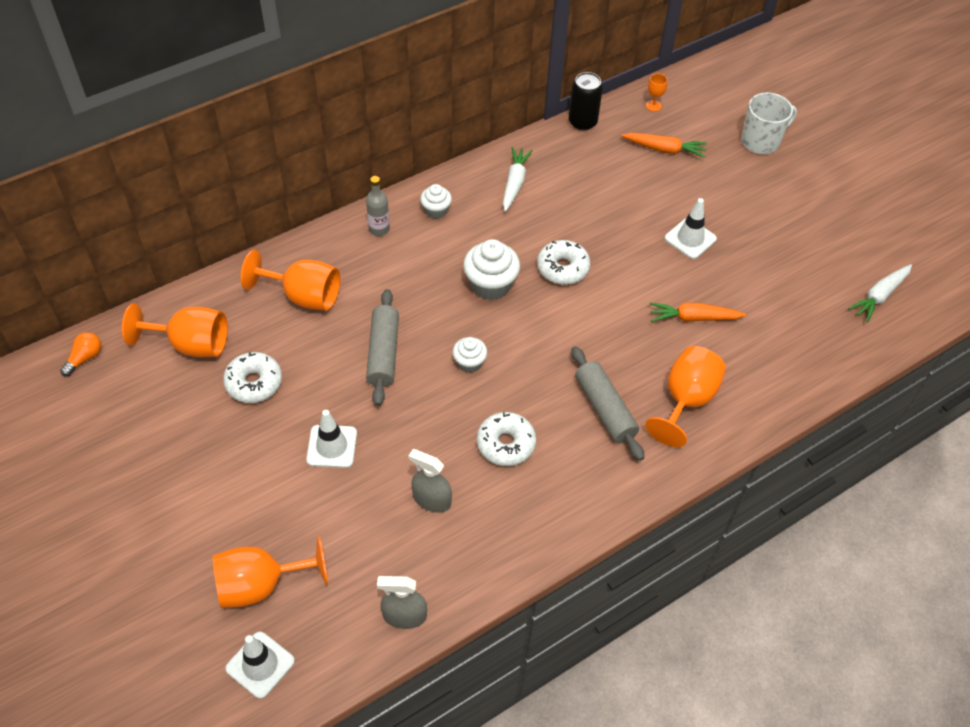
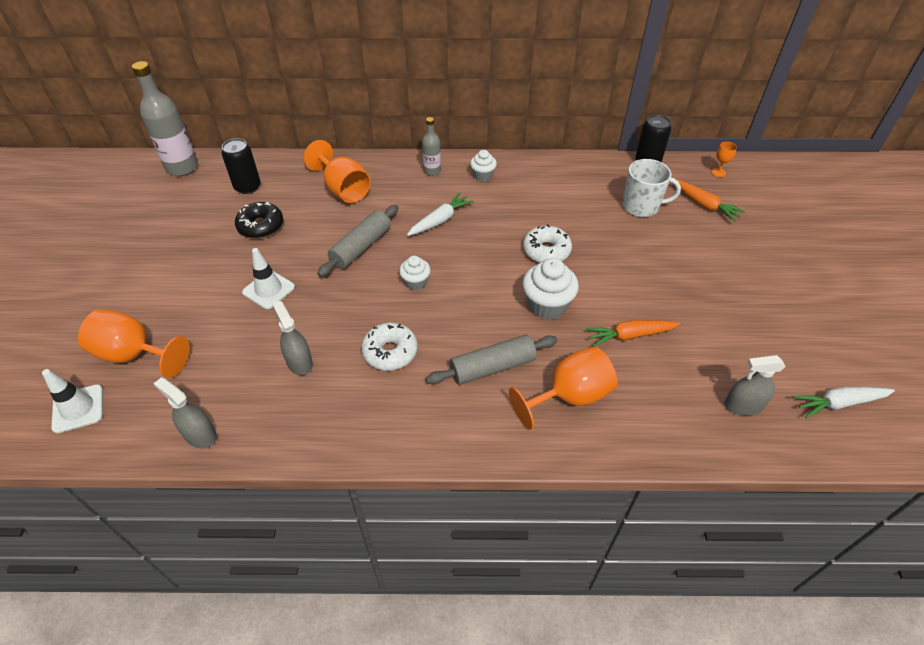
camera: 35 degrees right, 5 degrees down
orange light bulb [60,332,101,377] -> grey bottle [132,61,198,176]
orange goblet [122,303,228,357] -> black can [222,138,261,194]
white donut [223,352,282,403] -> black donut [235,202,283,239]
white cupcake [463,239,520,300] -> white cupcake moved to [522,258,579,320]
white carrot [503,147,533,212] -> white carrot moved to [407,193,474,236]
grey rolling pin [571,346,644,461] -> grey rolling pin turned 60 degrees clockwise [426,335,558,385]
orange carrot [650,302,746,322] -> orange carrot turned 45 degrees counterclockwise [586,320,681,347]
white traffic cone [665,198,717,259] -> none
white mug [741,93,797,154] -> white mug moved to [622,159,681,217]
none -> grey spray bottle [724,355,785,416]

